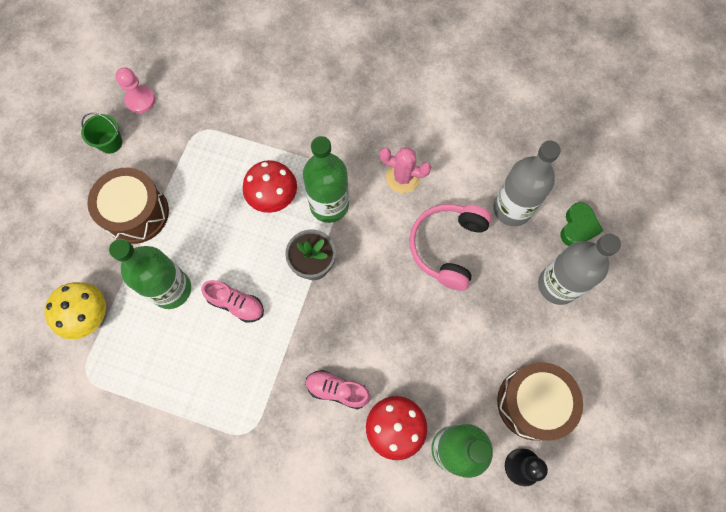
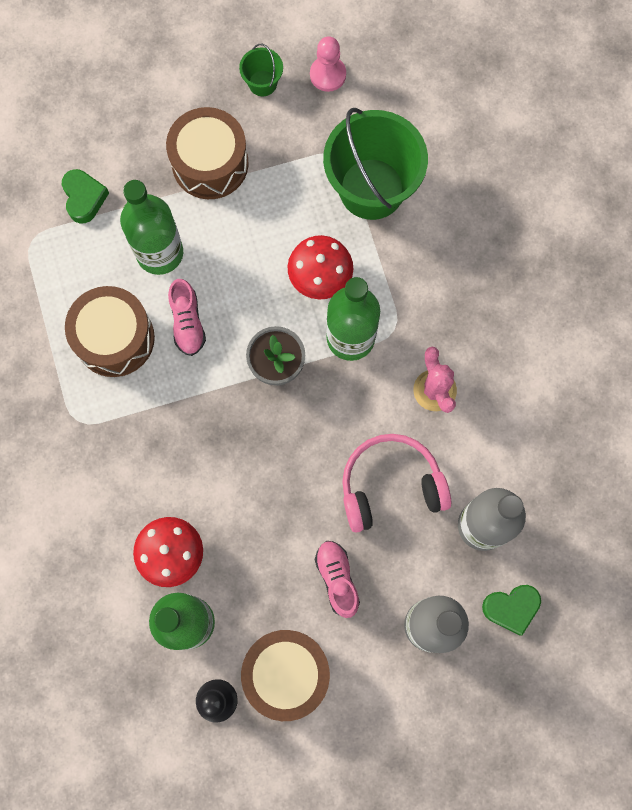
camera: 55 degrees right, 5 degrees up
yellow mushroom [44,282,106,339] -> green heart [62,169,109,223]
pink shoe [306,370,371,409] -> pink shoe moved to [315,541,360,618]
none -> brown drum [65,286,155,377]
none -> green bucket [323,108,428,220]

